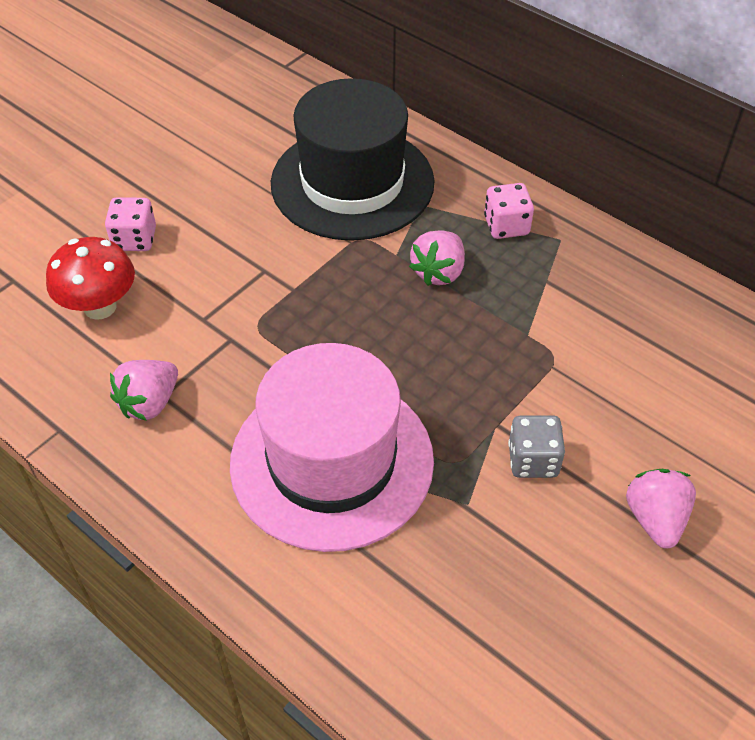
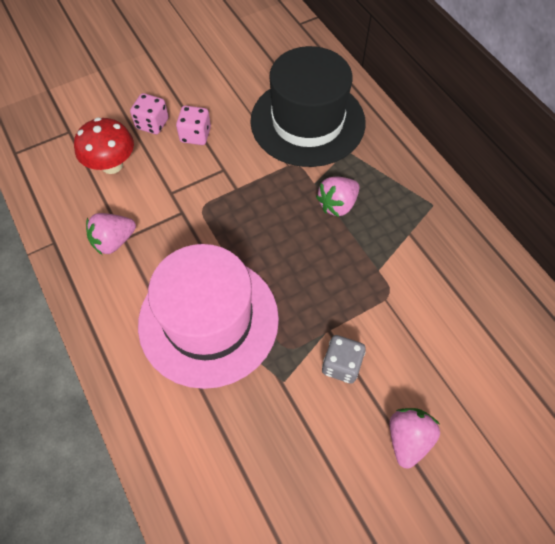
camera: 20 degrees right, 10 degrees up
pink dice [484,183,534,239] -> pink dice moved to [176,106,211,145]

